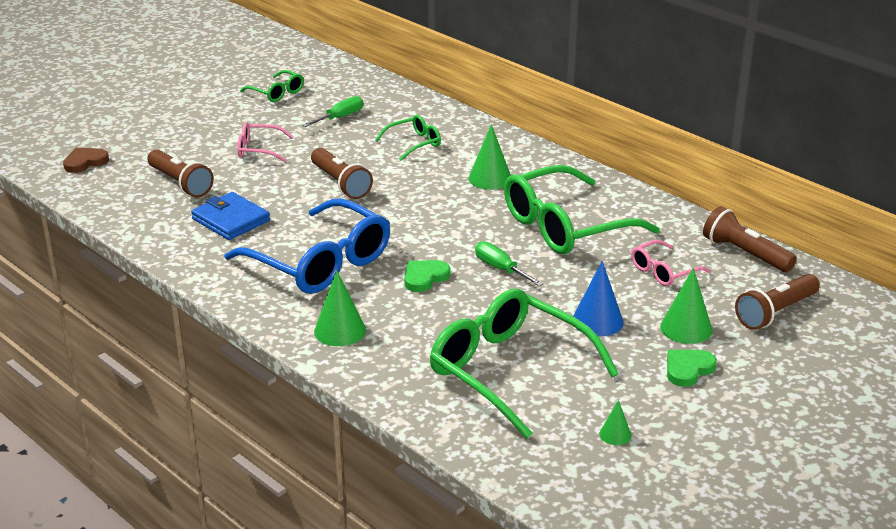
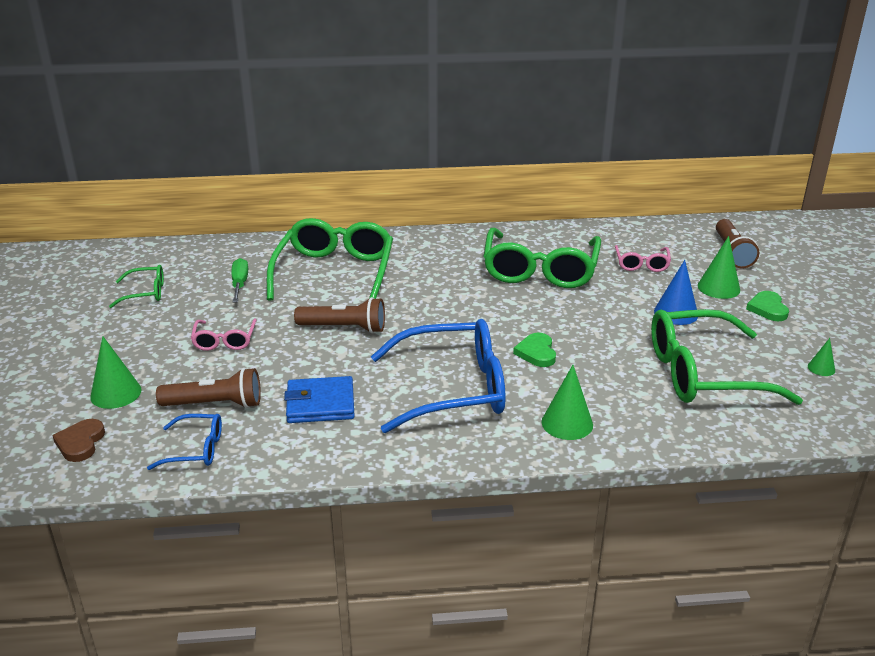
camera: 50 degrees left, 0 degrees up
pink glasses [237,122,294,162] -> pink glasses turned 45 degrees counterclockwise [191,319,257,351]
green glasses [375,115,441,161] -> green glasses [267,218,393,301], size x2.10
green cone [468,124,511,190] -> green cone moved to [90,336,141,409]
green screwdriver [475,241,544,286] -> none
brown flashlight [703,206,797,272] -> none
none -> blue glasses [147,414,222,470]

